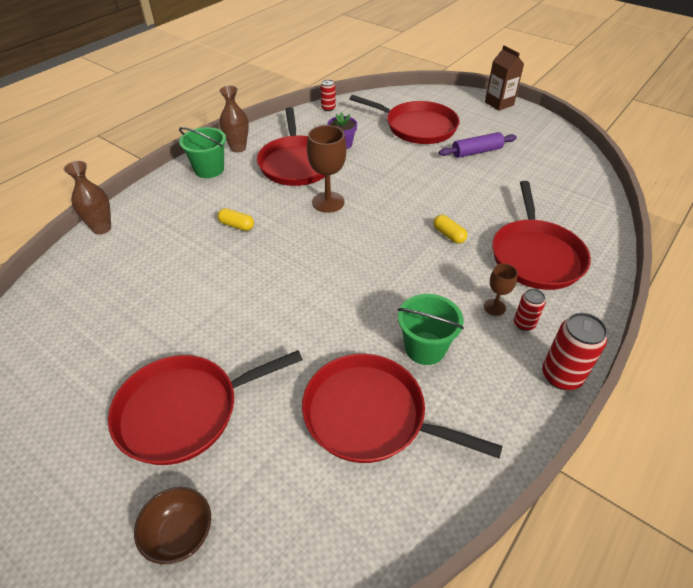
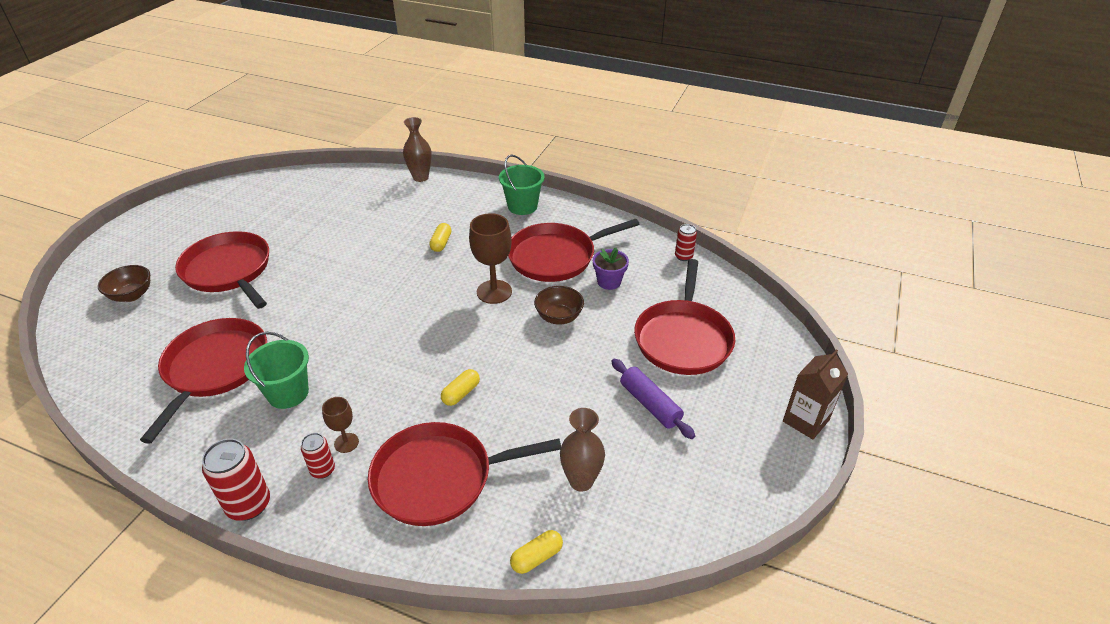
camera: 75 degrees right, 5 degrees down
brown vase [219,86,249,153] -> brown vase moved to [560,408,605,492]
none -> yellow capsule [510,530,563,574]
none -> brown bowl [534,286,584,325]

